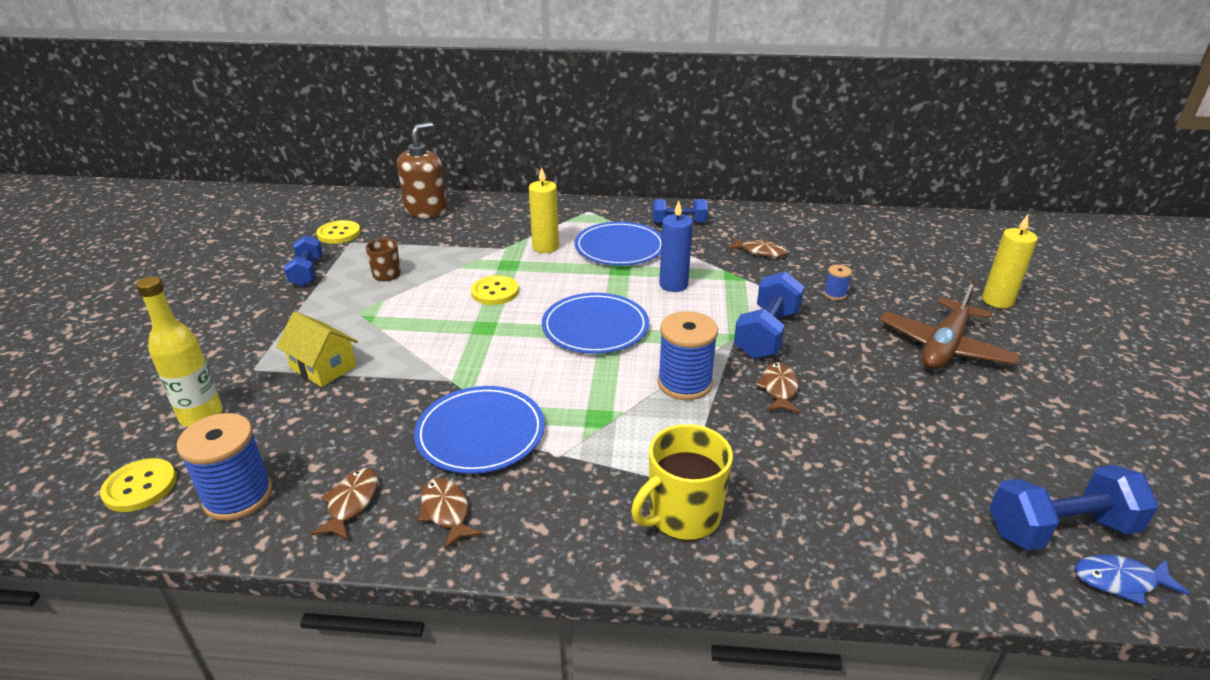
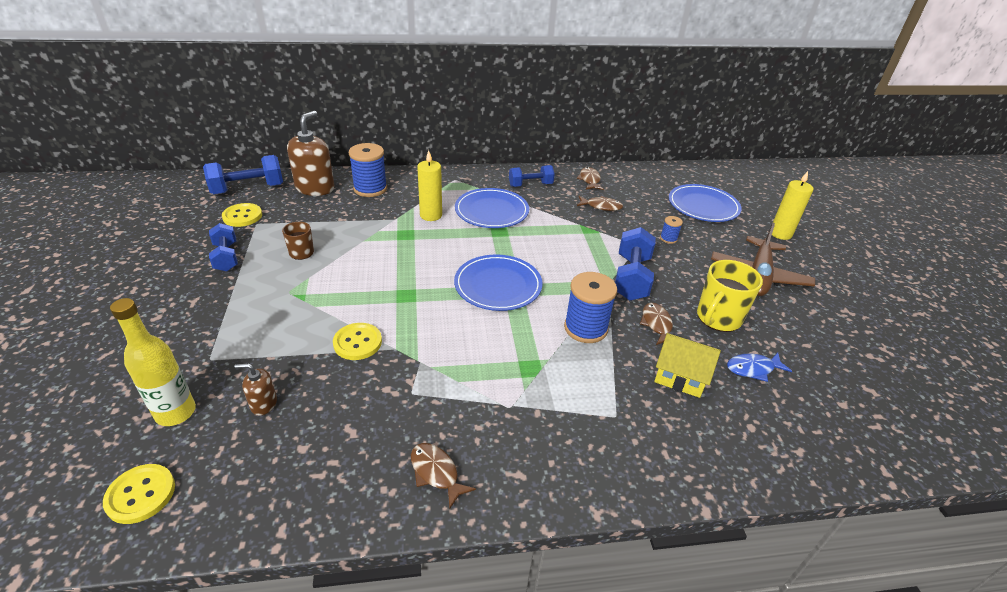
camera: 15 degrees left, 5 degrees up
blue spool [177,413,273,521] -> blue spool moved to [349,143,387,197]
yellow house [276,312,358,387] -> yellow house moved to [654,333,721,398]
brown fish [310,468,378,540] -> brown fish moved to [577,167,604,190]
blue plate [414,386,545,474] -> blue plate moved to [669,184,742,222]
yellow button [471,275,519,305] -> yellow button moved to [333,323,382,360]
yellow mug [631,424,733,541] -> yellow mug moved to [697,260,763,332]
blue candle [659,201,693,292] -> none
blue dumbbell [990,465,1159,550] -> blue dumbbell moved to [203,155,283,194]
blue fish [1075,554,1190,606] -> blue fish moved to [727,353,792,382]
none -> brown soap dispenser [234,363,277,415]

